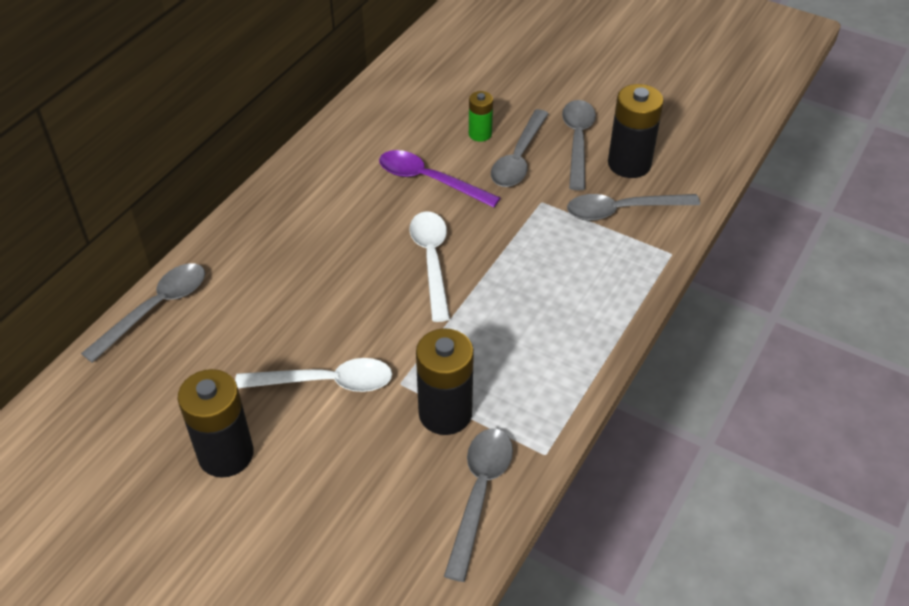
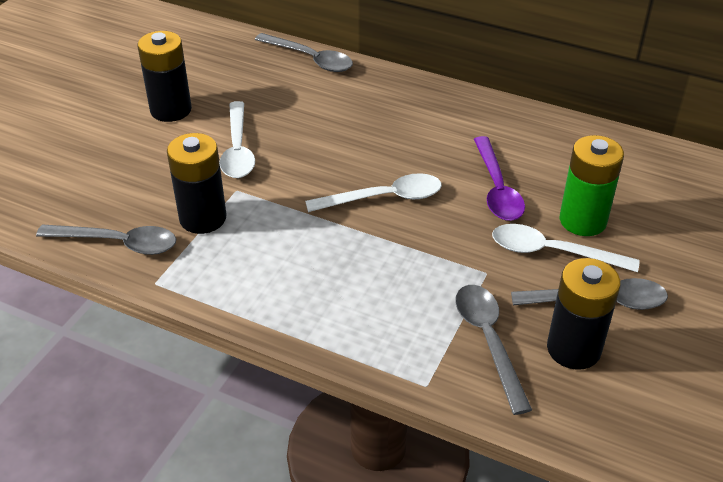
camera: 85 degrees right, 5 degrees down
purple spoon [379,150,500,208] -> purple spoon turned 150 degrees clockwise [474,136,525,221]
green battery [469,91,493,142] -> green battery [560,135,624,236], size x1.80
grey spoon [491,109,549,187] -> white spoon [492,224,640,272]

